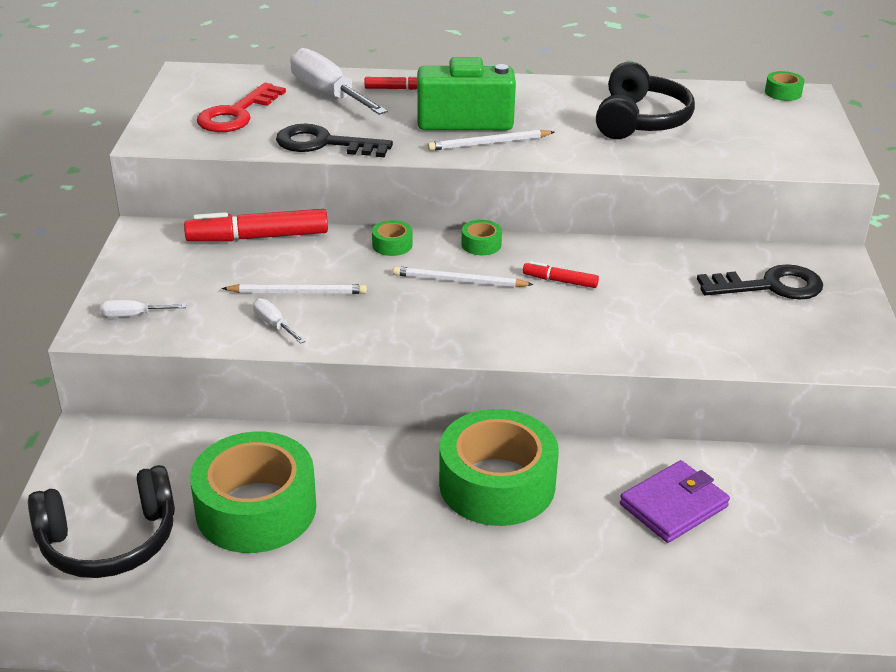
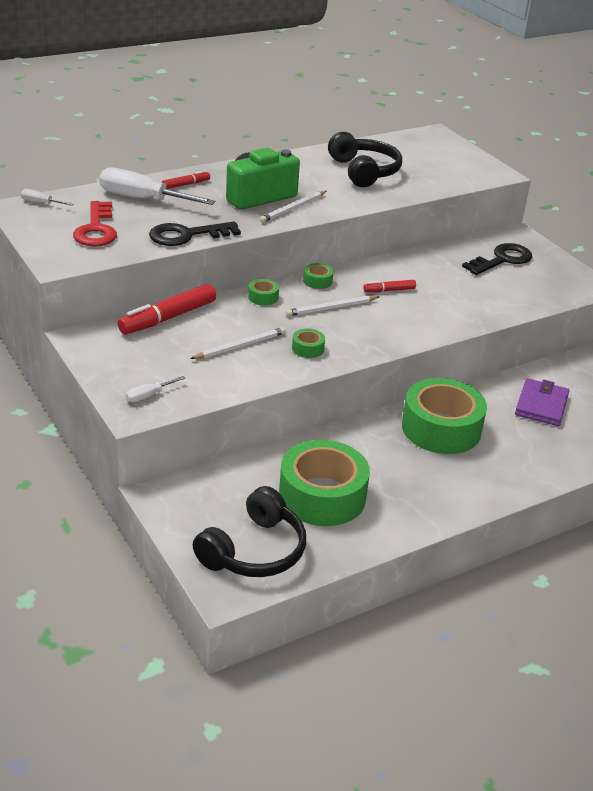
camera: 35 degrees left, 0 degrees up
white screwdriver [253,298,305,344] -> white screwdriver moved to [21,189,74,206]
green tape [765,71,805,101] -> green tape moved to [292,329,325,358]

